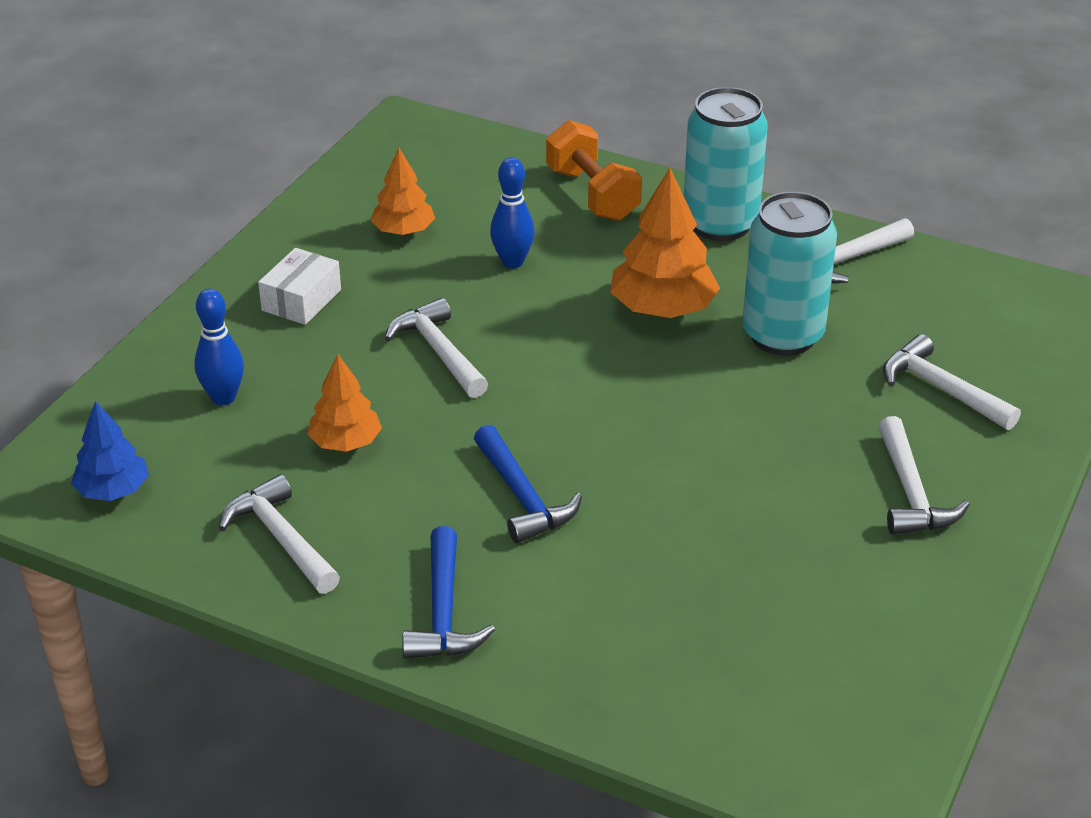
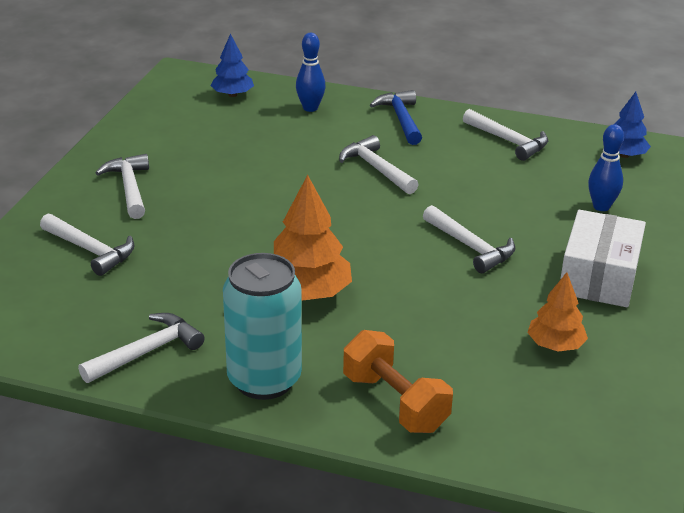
camera: 170 degrees right, 5 degrees down
white box [258,248,341,325] -> white box [560,210,646,307], size x1.61
orange tree [307,354,382,452] -> none
blue hammer [474,425,582,543] -> white hammer [339,135,419,194]
blue bowling pin [490,157,535,268] -> blue bowling pin moved to [296,33,326,112]
turquoise can [742,192,837,356] -> none
none -> blue tree [210,34,254,97]

